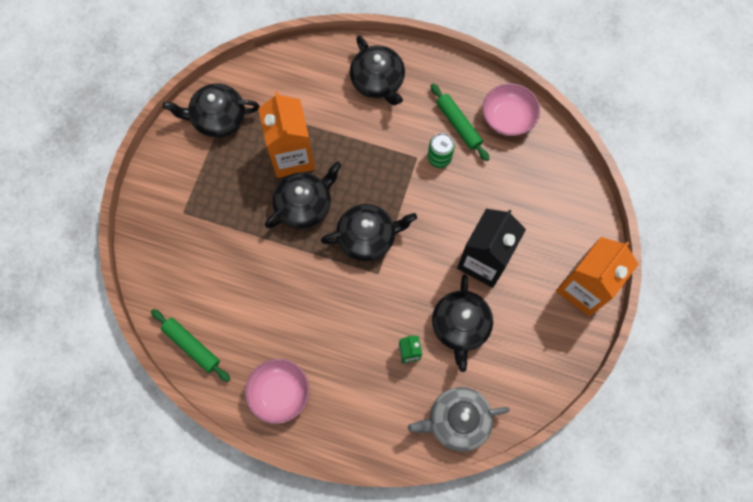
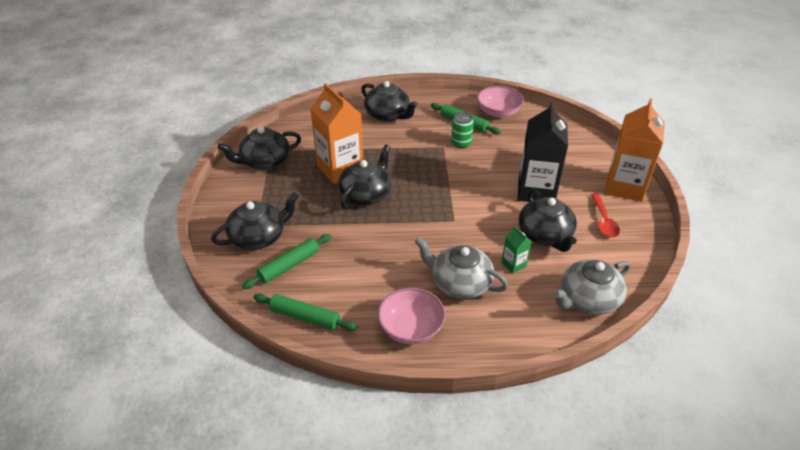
camera: 20 degrees left, 30 degrees down
black teapot [321,204,417,262] -> black teapot moved to [211,192,299,250]
none -> green rolling pin [242,234,331,289]
none -> grey teapot [415,237,508,299]
none -> red spoon [591,194,620,238]

